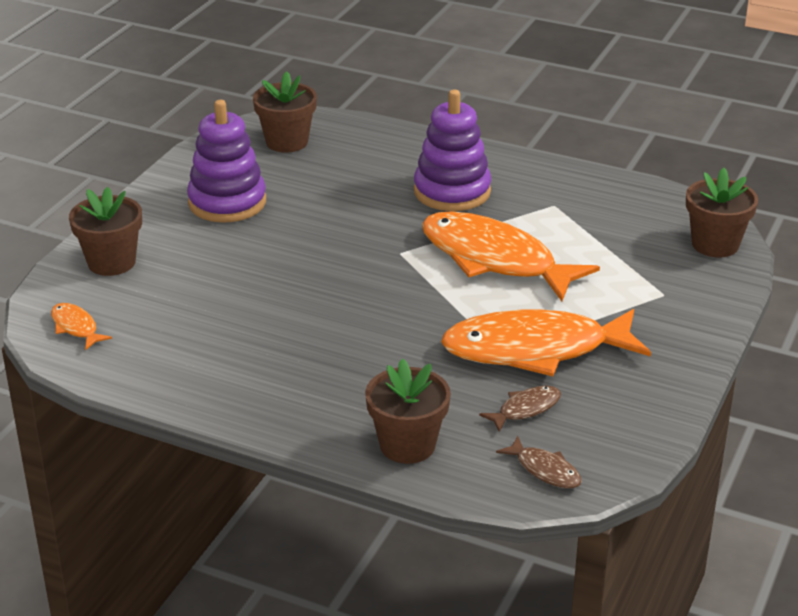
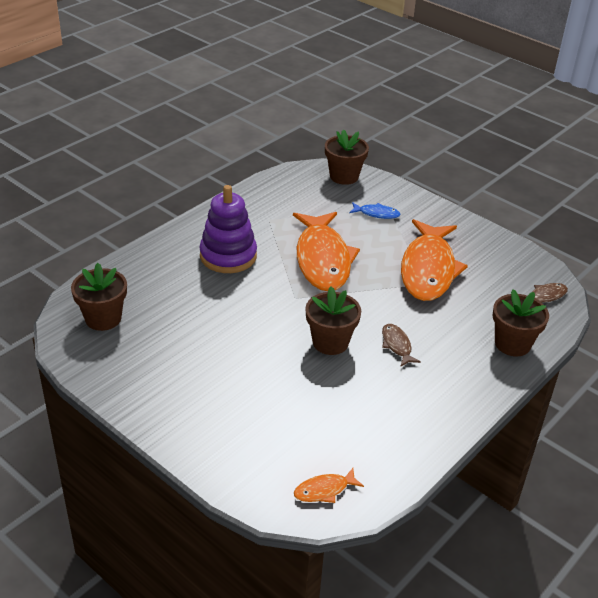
camera: 75 degrees left, 5 degrees up
brown flower pot [69,187,142,276] -> brown flower pot moved to [305,286,361,355]
purple stacking toy [187,100,266,223] -> none
orange fish [422,211,600,301] -> orange fish turned 60 degrees counterclockwise [293,212,360,291]
brown fish [479,386,561,432] -> brown fish moved to [382,324,421,367]
none -> blue fish [349,202,401,219]

